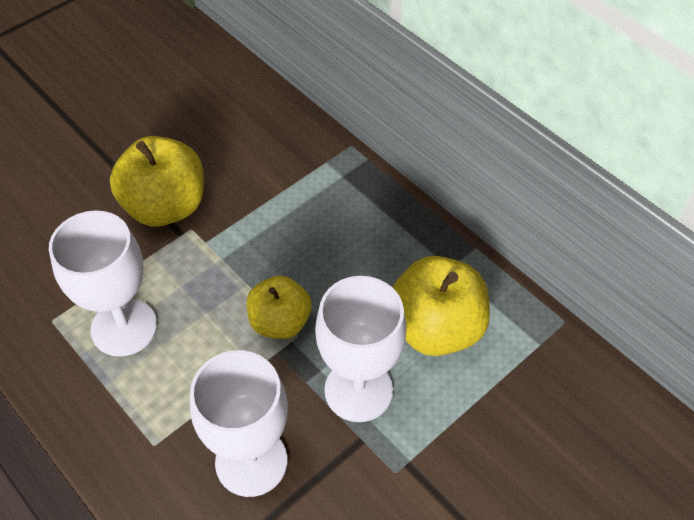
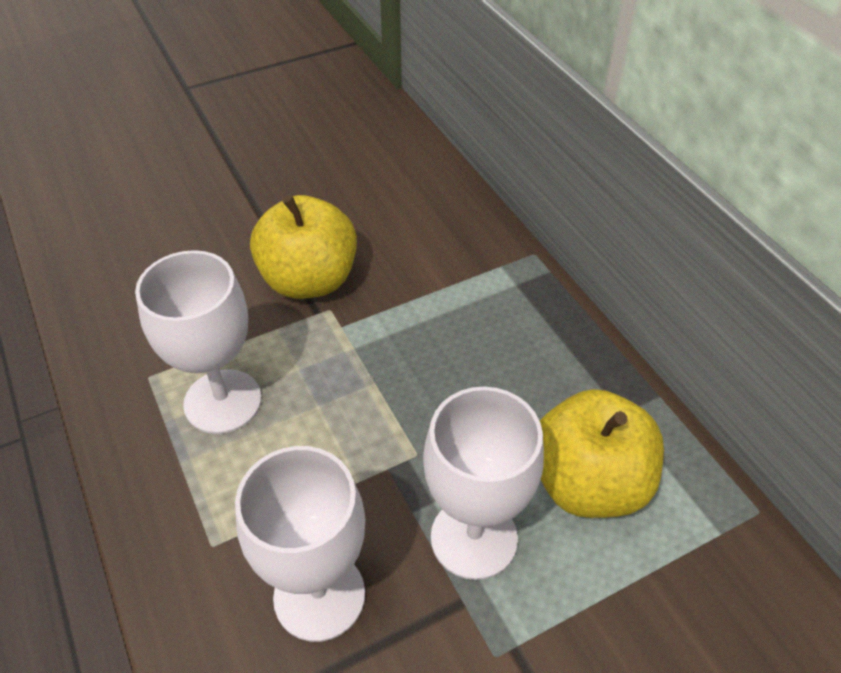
camera: 15 degrees right, 5 degrees down
yellow apple [247,276,312,339] -> none

